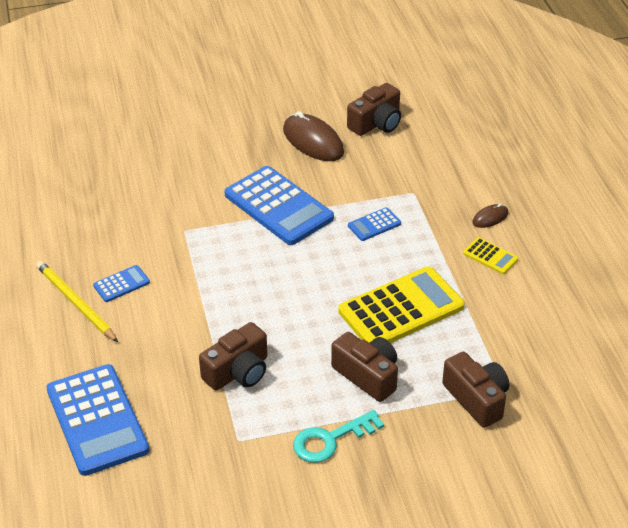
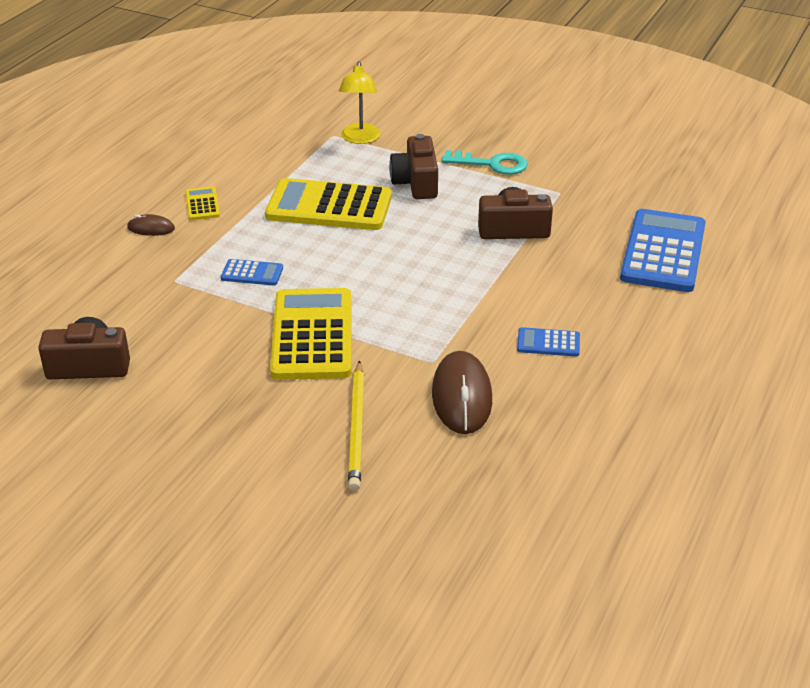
camera: 140 degrees left, 5 degrees down
yellow pencil [36,261,118,342] -> yellow pencil moved to [348,360,364,491]
blue calculator [224,166,334,245] -> yellow calculator [270,288,352,380]
brown mouse [283,111,344,161] -> brown mouse moved to [432,351,492,434]
brown camera [442,352,509,428] -> yellow lamp [339,61,381,144]

